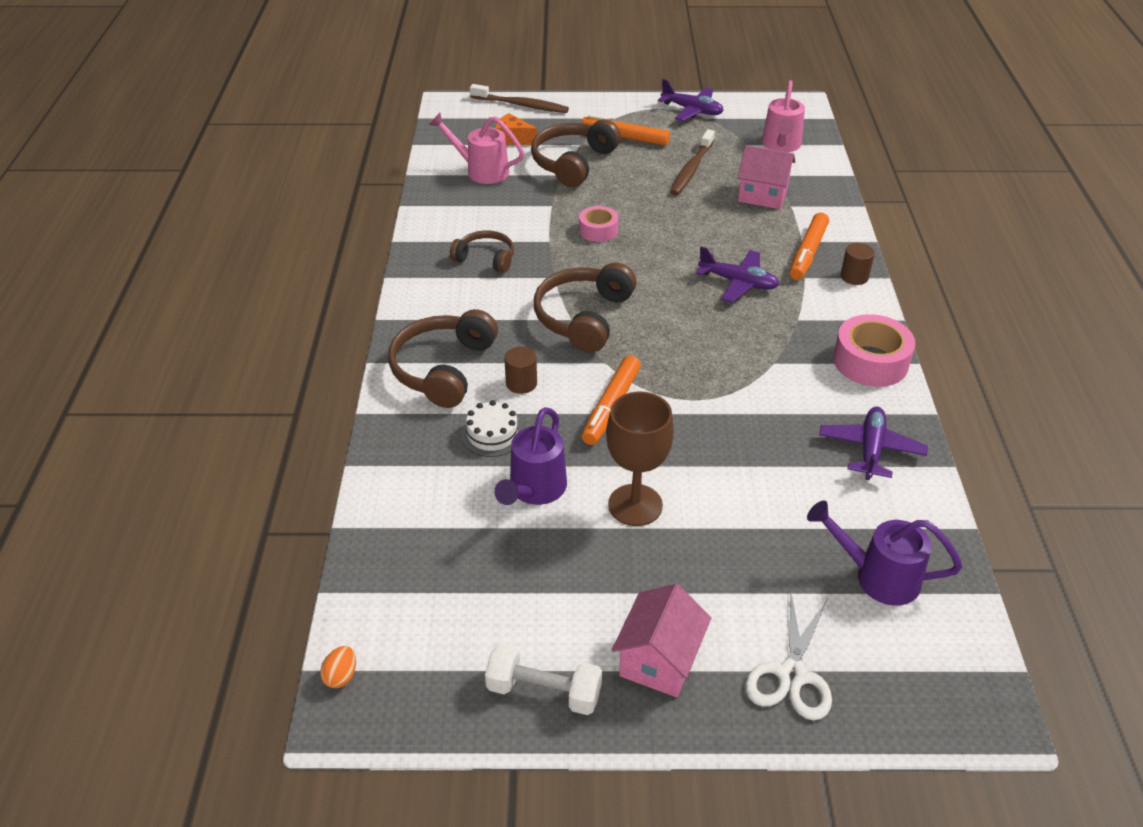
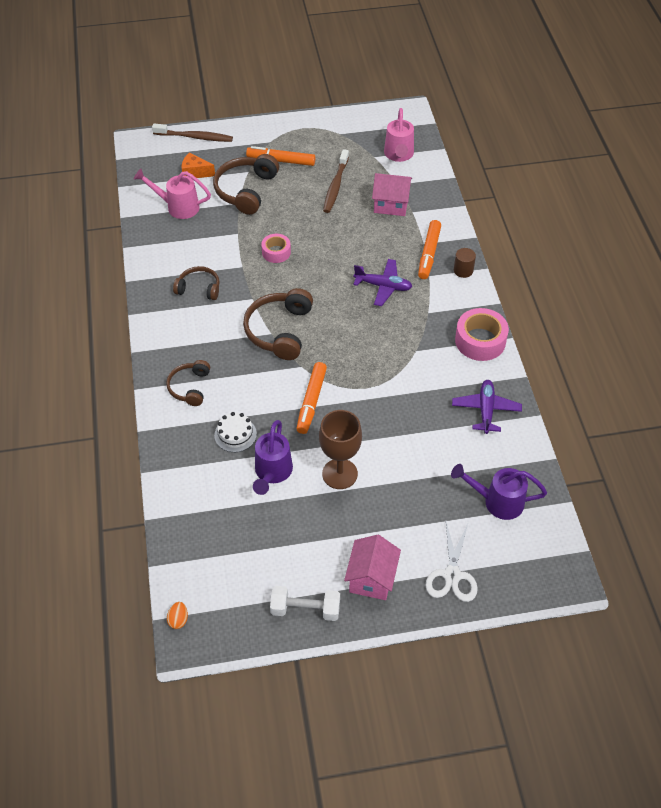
camera: 10 degrees left, 10 degrees up
brown headphones [388,309,498,408] -> brown headphones [166,360,210,406], size x0.61
brown cylinder [504,347,537,394] -> none
purple plane [658,79,724,121] -> none

